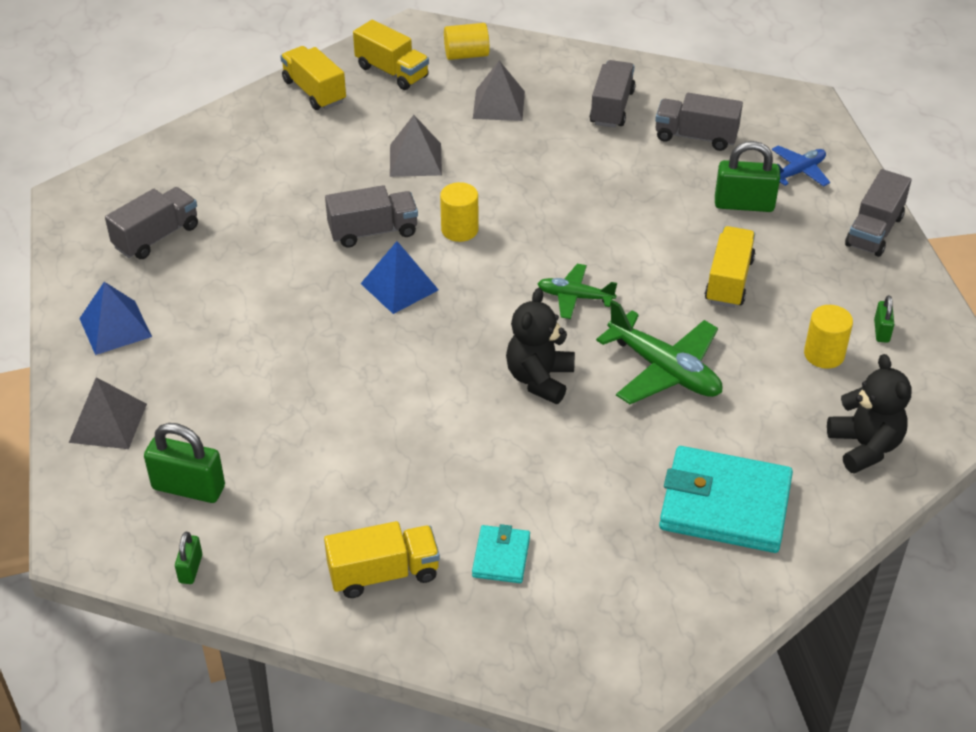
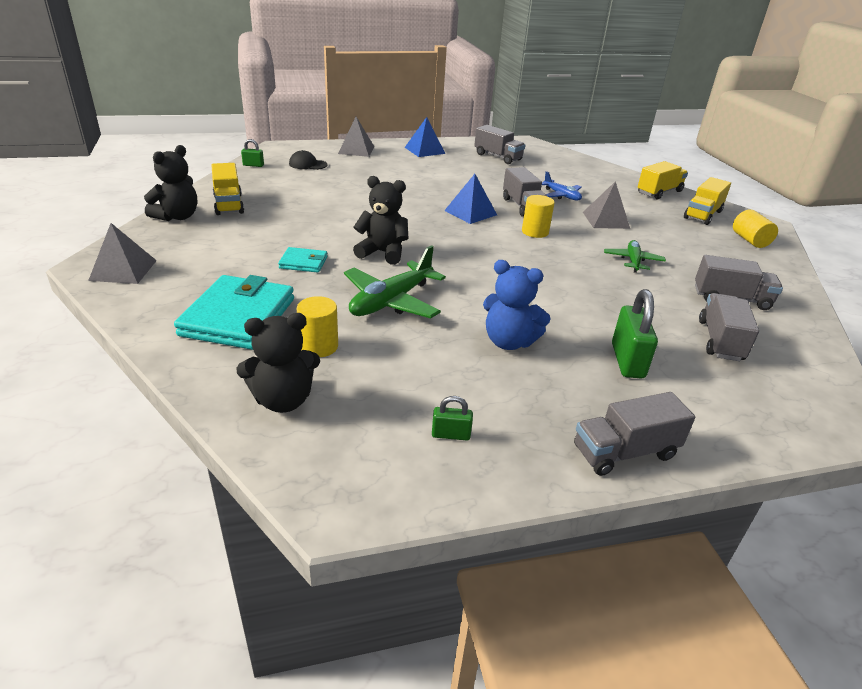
camera: 85 degrees right, 10 degrees down
green padlock [144,423,225,503] -> black cap [289,150,328,170]
turquoise wallet [472,524,530,583] -> turquoise wallet moved to [278,247,327,273]
grey pyramid [473,60,525,121] -> grey pyramid moved to [88,223,157,284]
green plane [538,264,617,319] -> green plane moved to [604,240,666,273]
yellow truck [705,226,755,308] -> blue teddy bear [483,260,551,350]
blue plane [772,145,830,187] -> blue plane moved to [542,171,582,200]
yellow cylinder [804,305,853,369] -> yellow cylinder moved to [297,296,338,357]
grey truck [845,169,912,257] -> grey truck turned 45 degrees counterclockwise [574,392,695,476]
none -> black teddy bear [144,145,197,221]

